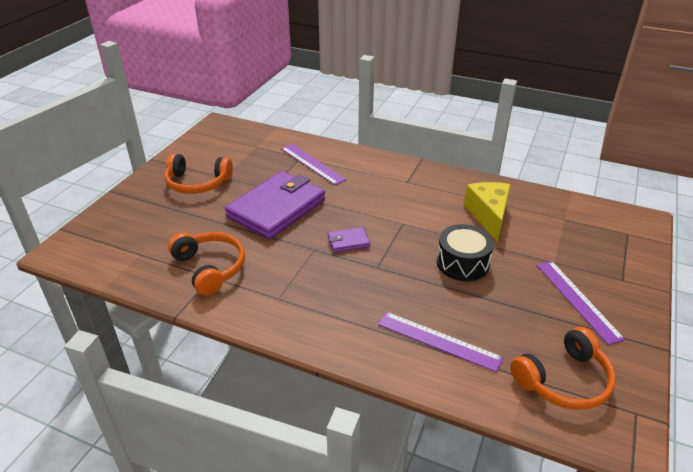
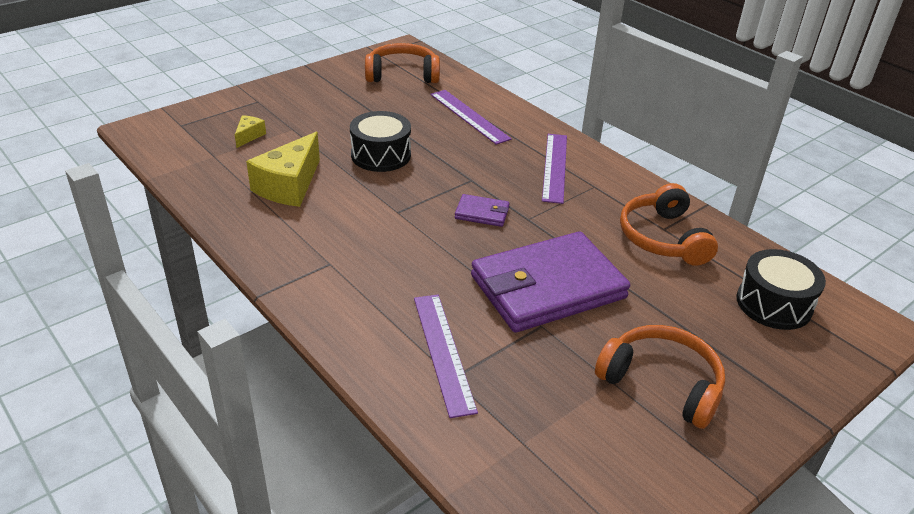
camera: 155 degrees left, 0 degrees up
purple ruler [537,261,625,345] -> purple ruler moved to [542,134,567,204]
none -> yellow cheese [235,115,266,148]
none -> black drum [736,249,826,330]

